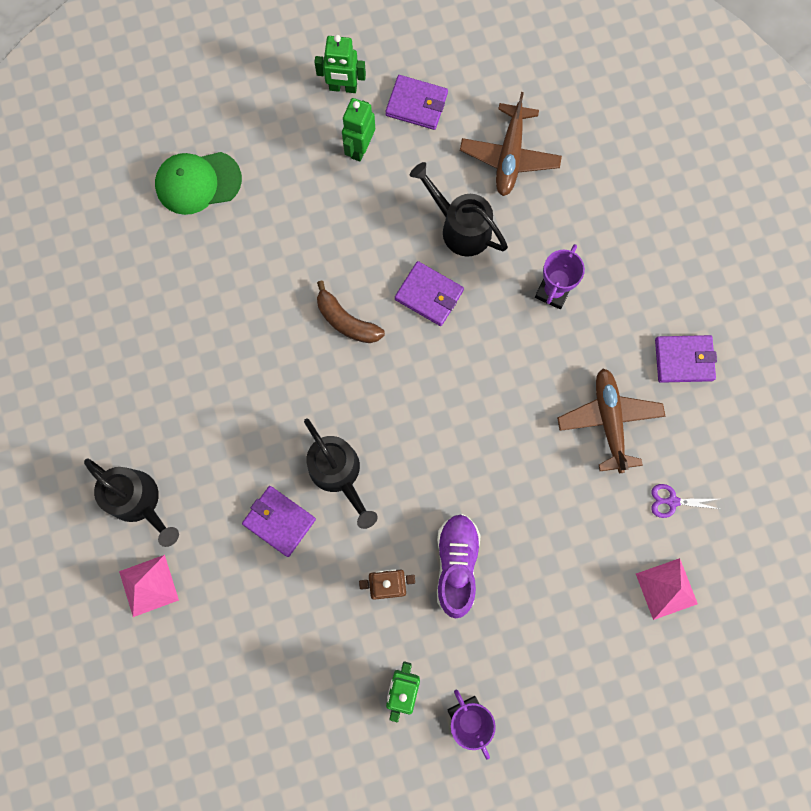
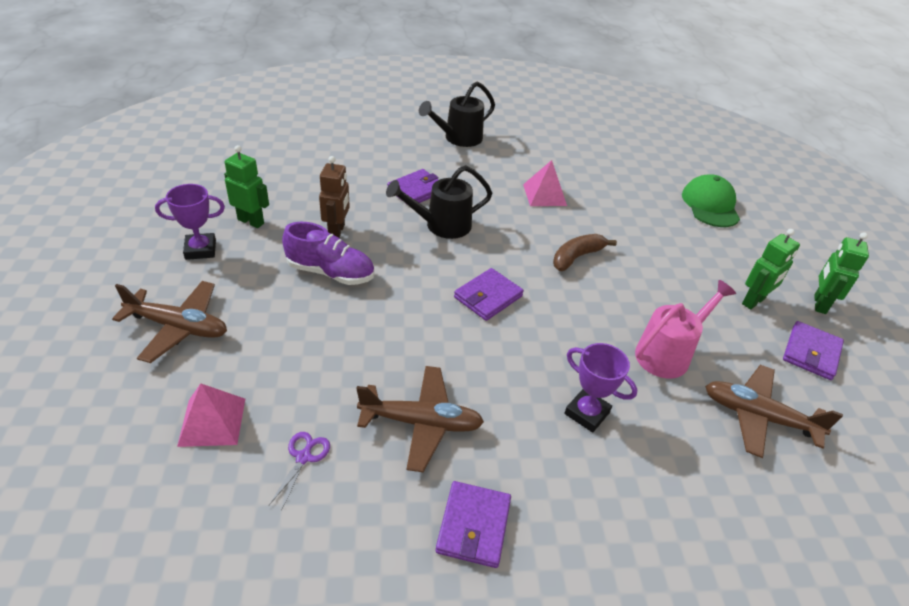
camera: 100 degrees right, 35 degrees down
pink pyramid [119,555,179,617] -> pink pyramid moved to [523,160,567,206]
green robot [342,98,375,162] -> green robot turned 105 degrees clockwise [742,229,800,309]
purple wallet [395,261,464,326] -> purple wallet moved to [454,268,524,321]
black watering can [410,162,508,257] -> pink watering can [635,280,736,378]
none -> brown plane [112,281,227,363]

